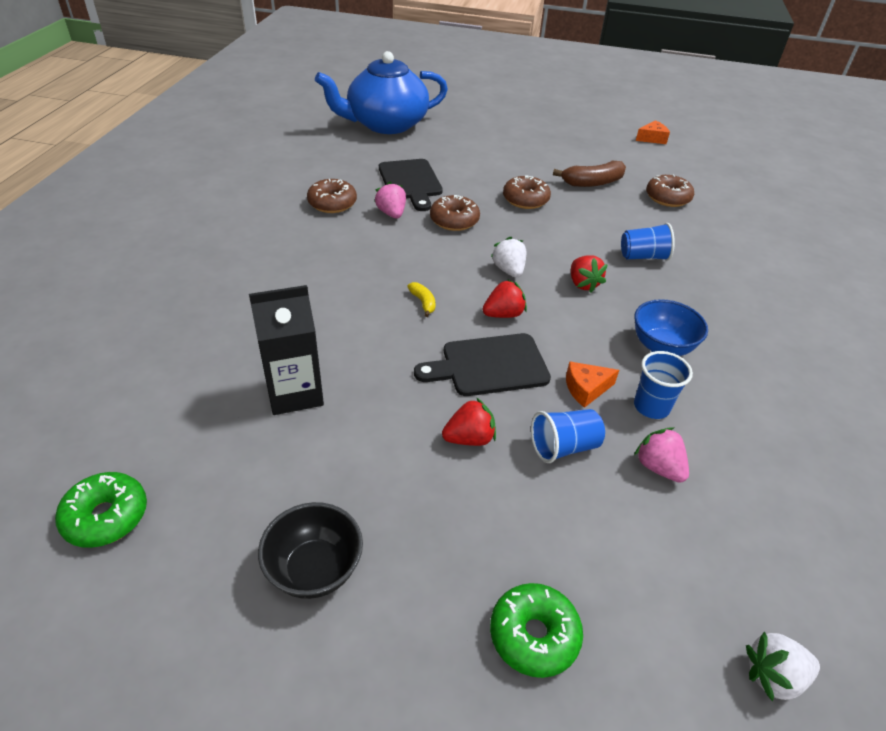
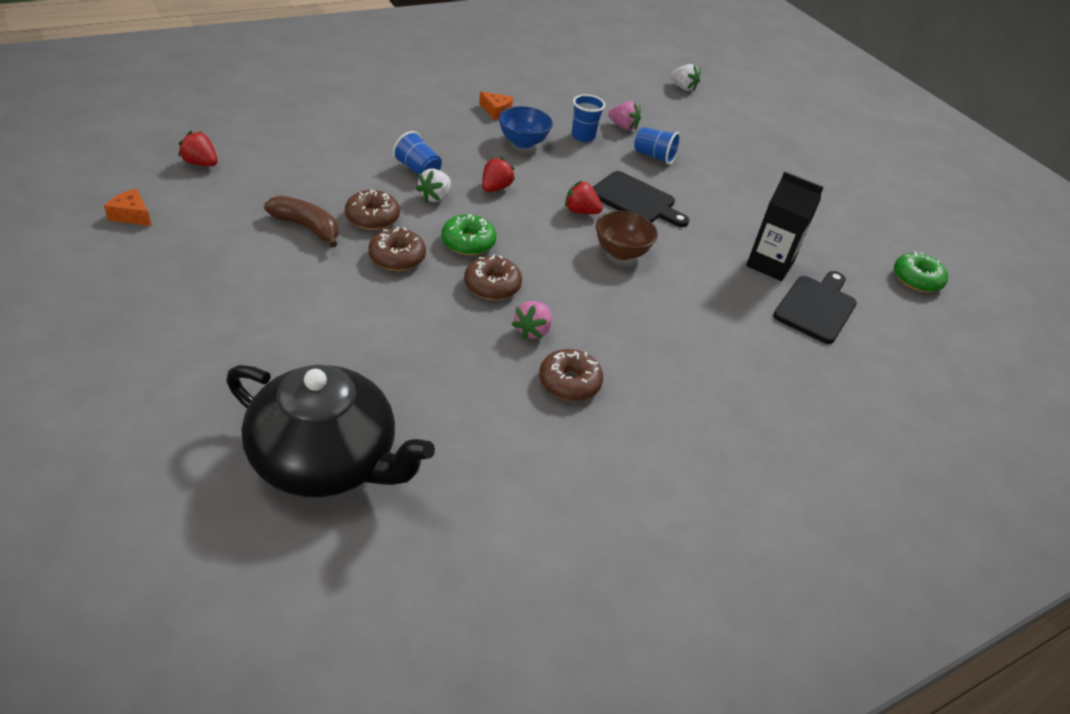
camera: 135 degrees left, 0 degrees up
black bowl [258,502,363,599] -> none
blue teapot [315,51,448,134] -> black teapot [226,364,435,497]
black cutting board [379,159,443,211] -> black cutting board moved to [773,271,857,344]
yellow banana [407,282,435,317] -> brown bowl [596,211,658,260]
red strawberry [442,397,496,446] -> red strawberry moved to [178,131,218,166]
green donut [490,583,583,678] -> green donut moved to [441,214,497,255]
white strawberry [491,237,526,277] -> white strawberry moved to [416,168,451,203]
orange cheese [566,361,619,408] -> orange cheese moved to [479,91,513,120]
pink strawberry [634,427,689,483] -> pink strawberry turned 75 degrees counterclockwise [608,101,641,130]
brown donut [646,174,694,207] -> brown donut moved to [345,190,400,230]

